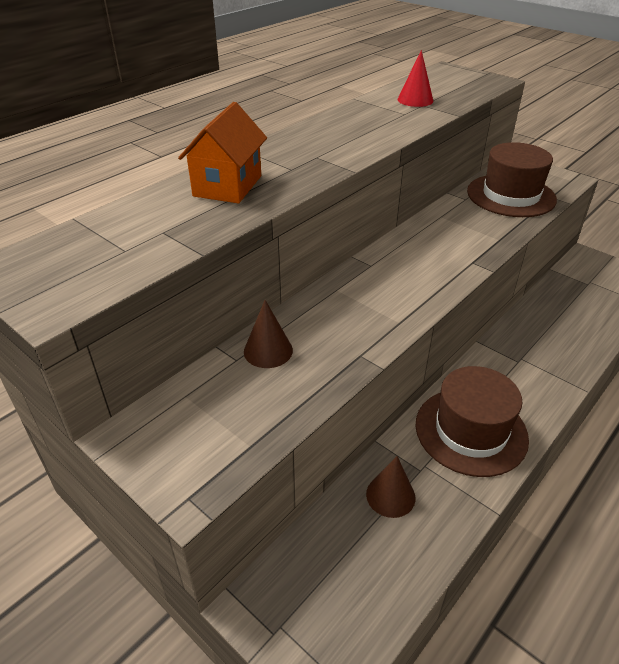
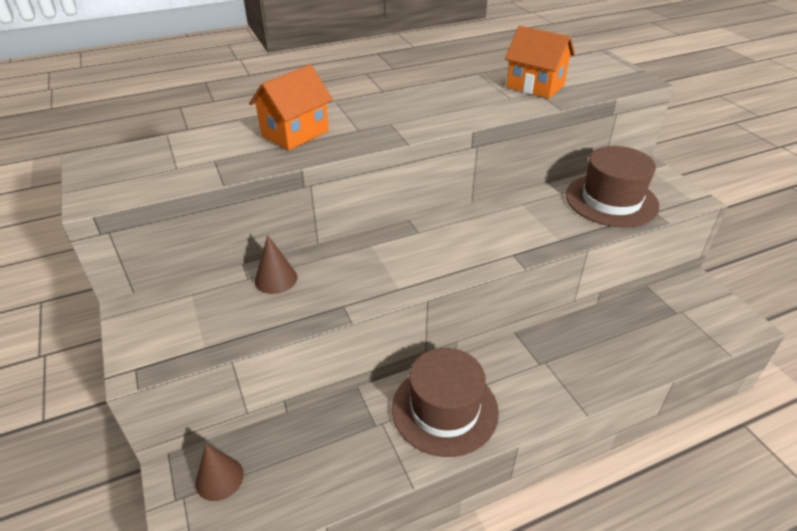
camera: 25 degrees right, 0 degrees up
brown cone [366,456,415,518] -> brown cone moved to [195,444,244,501]
red cone [398,50,433,107] -> orange house [505,26,575,99]

